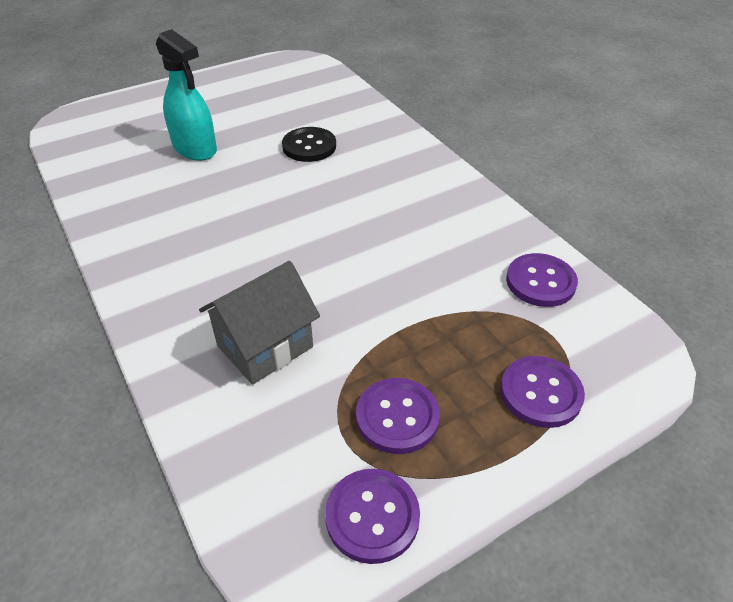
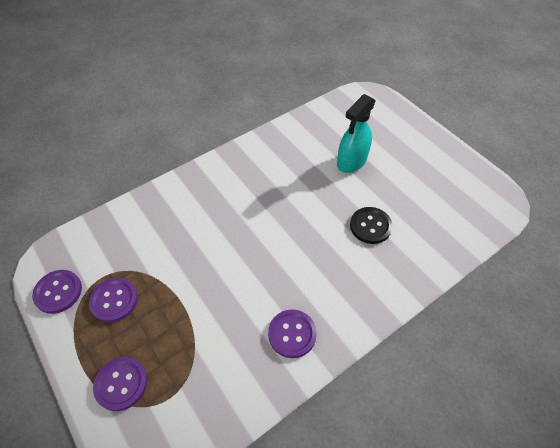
camera: 85 degrees right, 10 degrees up
grey house [199,261,320,385] -> none
purple button [506,253,578,307] -> purple button moved to [268,309,317,358]

